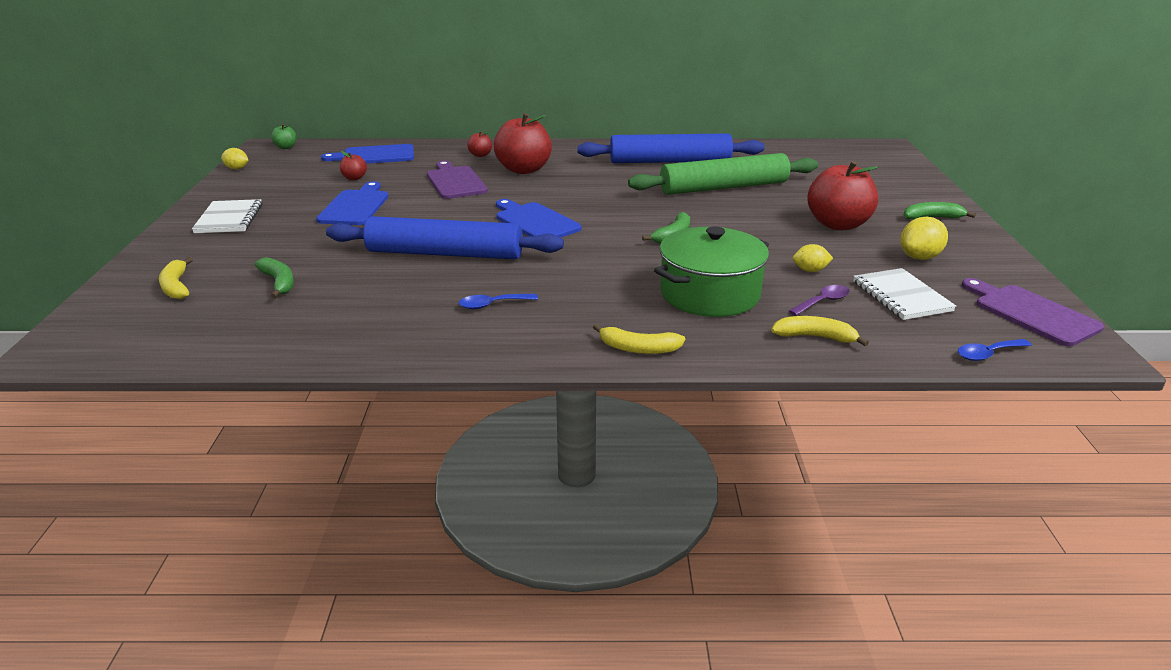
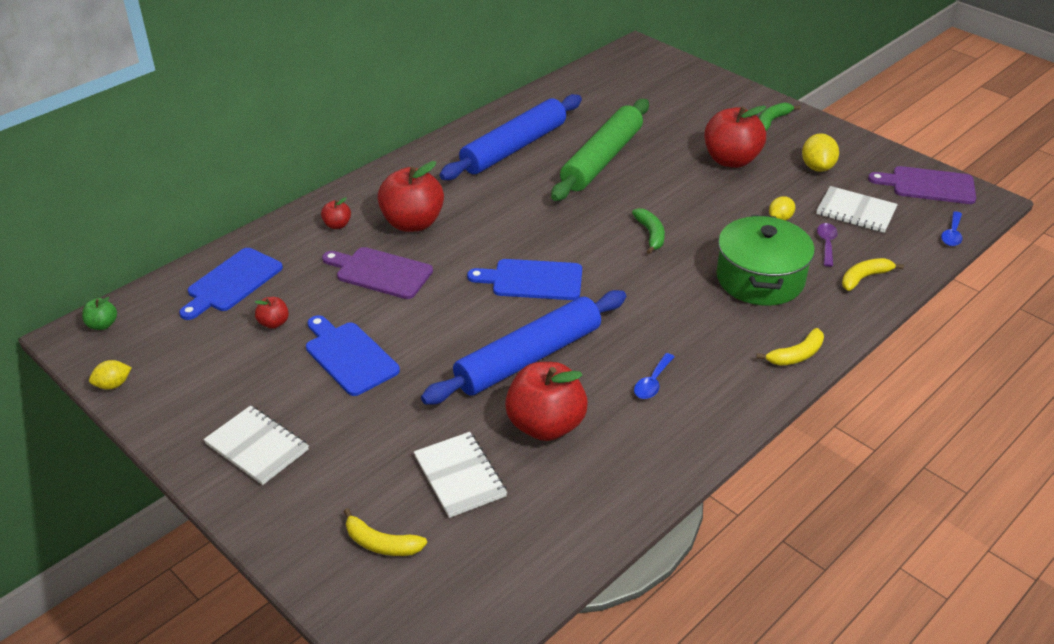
camera: 45 degrees left, 10 degrees up
green banana [254,257,294,298] -> white notebook [414,432,507,518]
none -> red apple [505,362,588,441]

